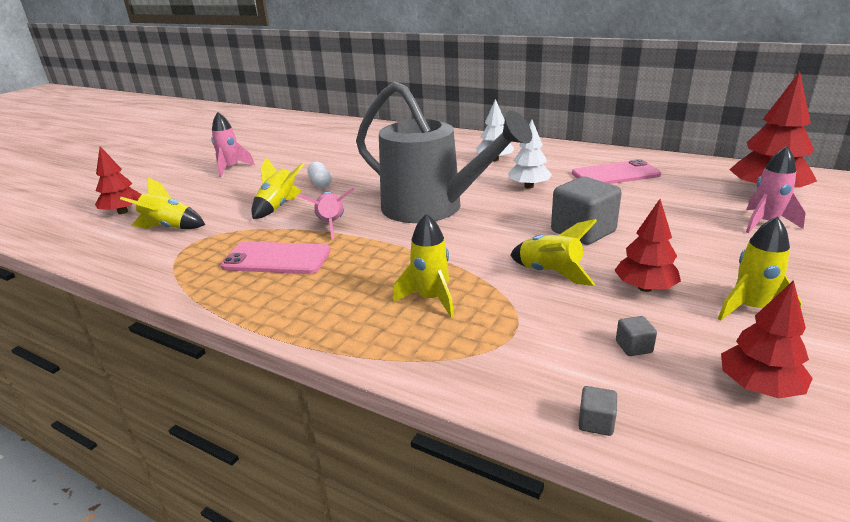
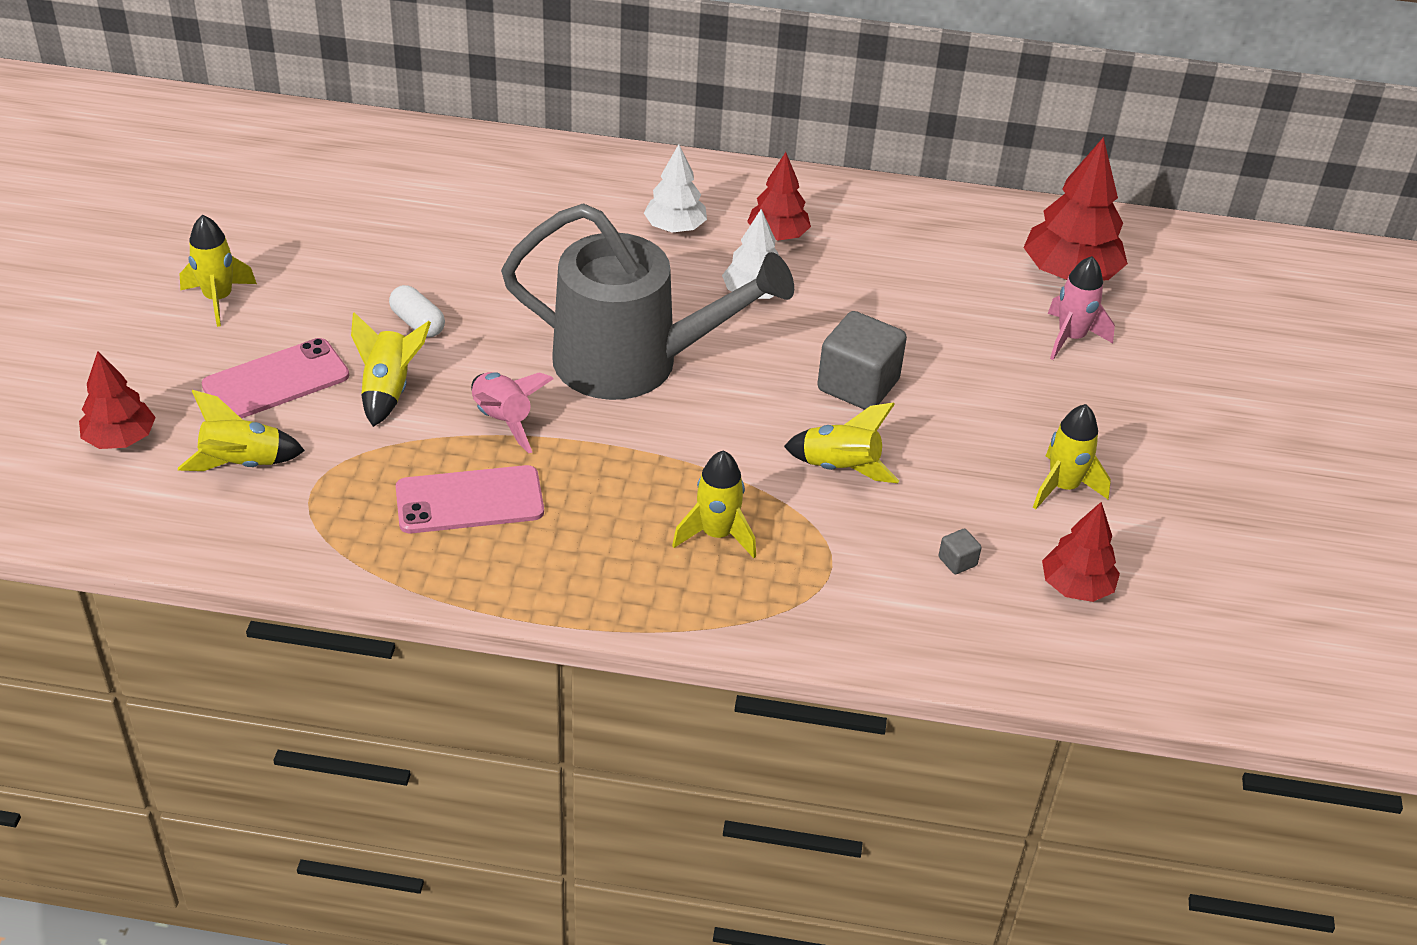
camera: 25 degrees left, 15 degrees up
pink rocket [211,112,255,177] -> yellow rocket [180,215,257,327]
pink phone [572,159,661,184] -> pink phone moved to [202,338,349,419]
grey cube [578,386,617,436] -> none
red tree [614,199,681,292] -> red tree moved to [747,152,811,240]

